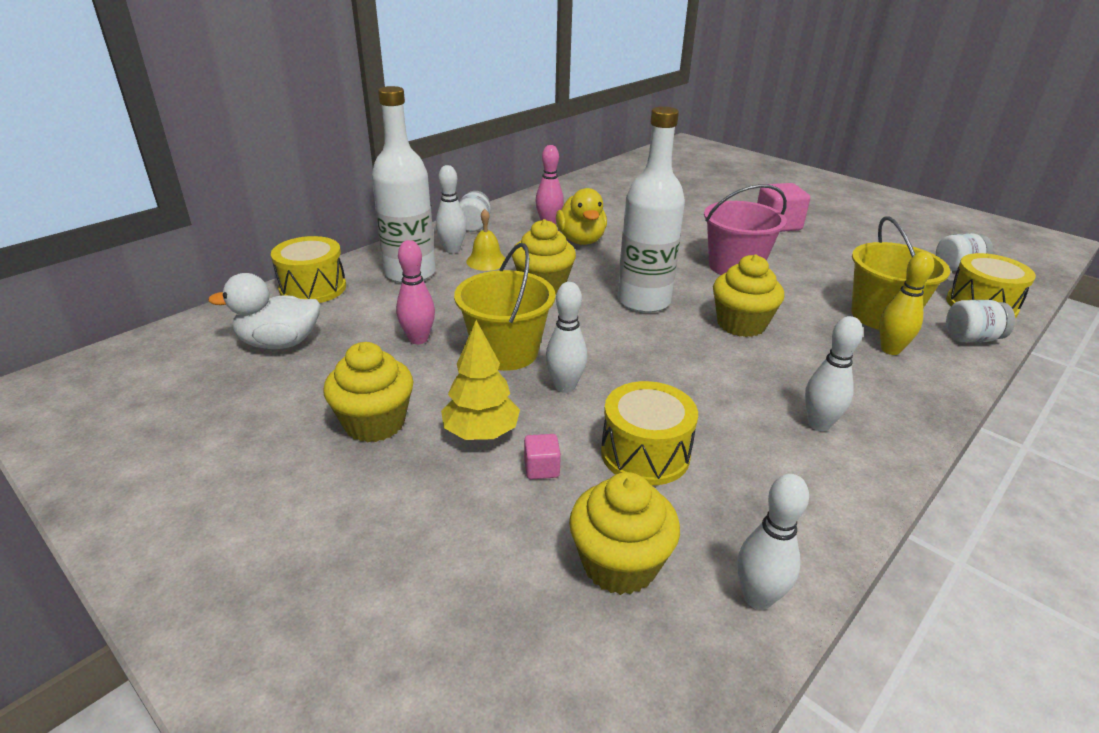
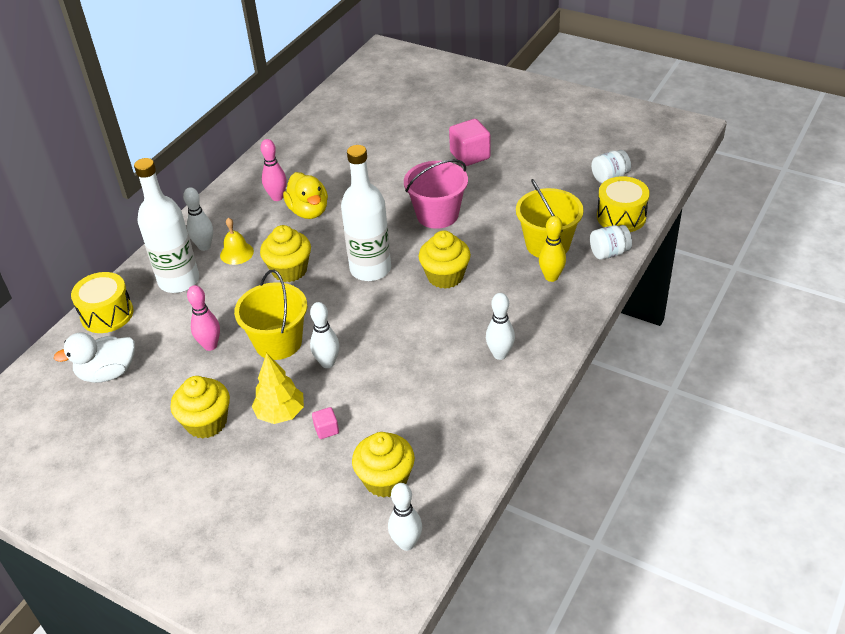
camera: 10 degrees left, 10 degrees up
white jar [459,191,491,232] -> none
yellow drum [601,381,698,486] -> none
white bowling pin [737,474,809,610] -> white bowling pin moved to [388,483,422,551]

